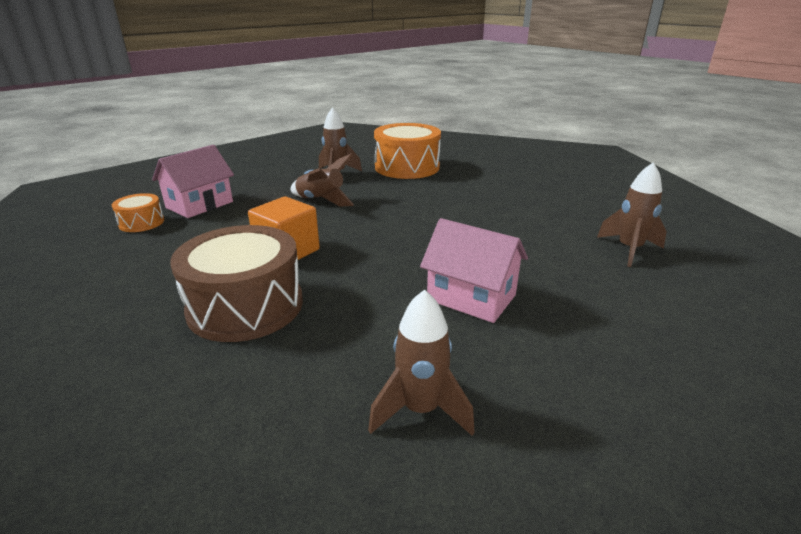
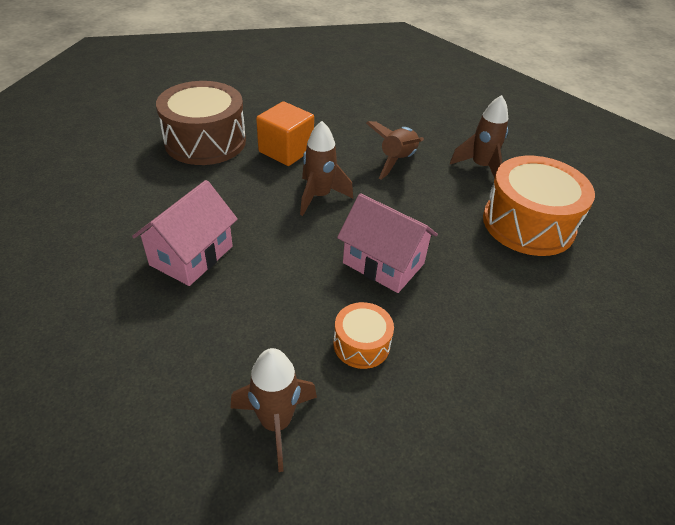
camera: 85 degrees right, 15 degrees up
orange drum [112,193,164,232] -> orange drum moved to [333,302,394,369]
pink house [152,145,234,218] -> pink house moved to [337,193,438,293]
brown rocket [368,289,475,436] -> brown rocket moved to [300,121,353,216]

